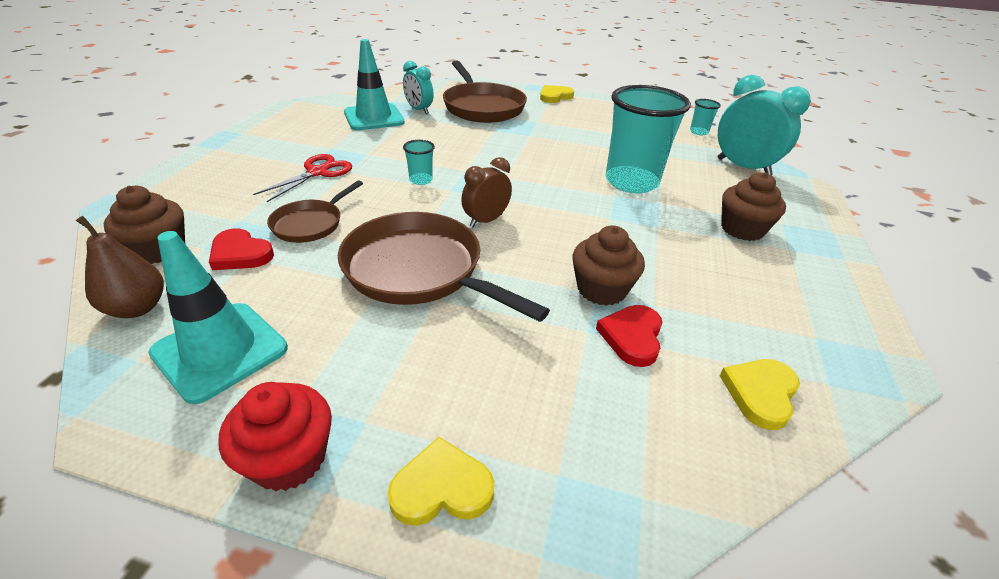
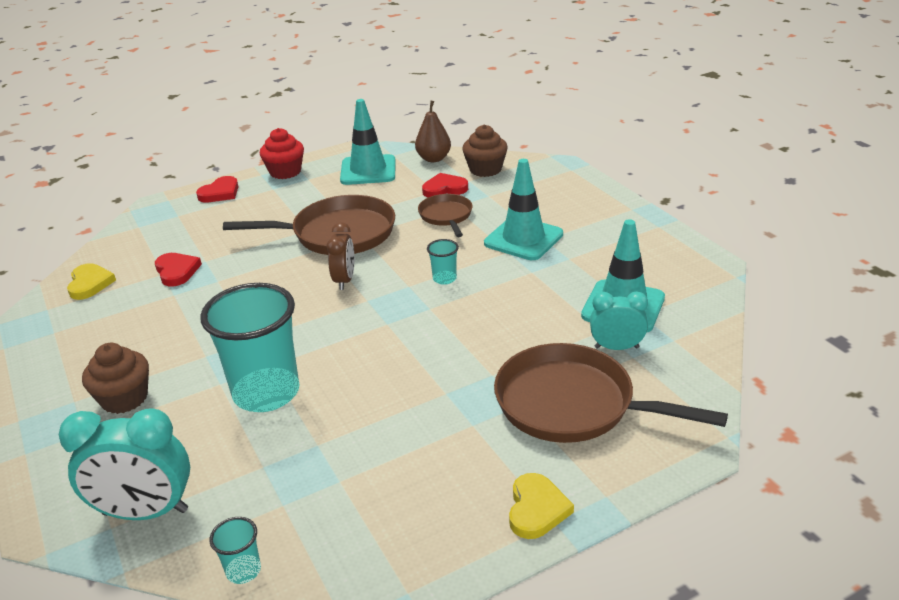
camera: 140 degrees right, 5 degrees down
red scissors [253,154,352,202] -> turquoise traffic cone [484,159,563,260]
yellow heart [387,437,494,526] -> red heart [196,176,239,203]
brown cupcake [573,225,645,306] -> none

